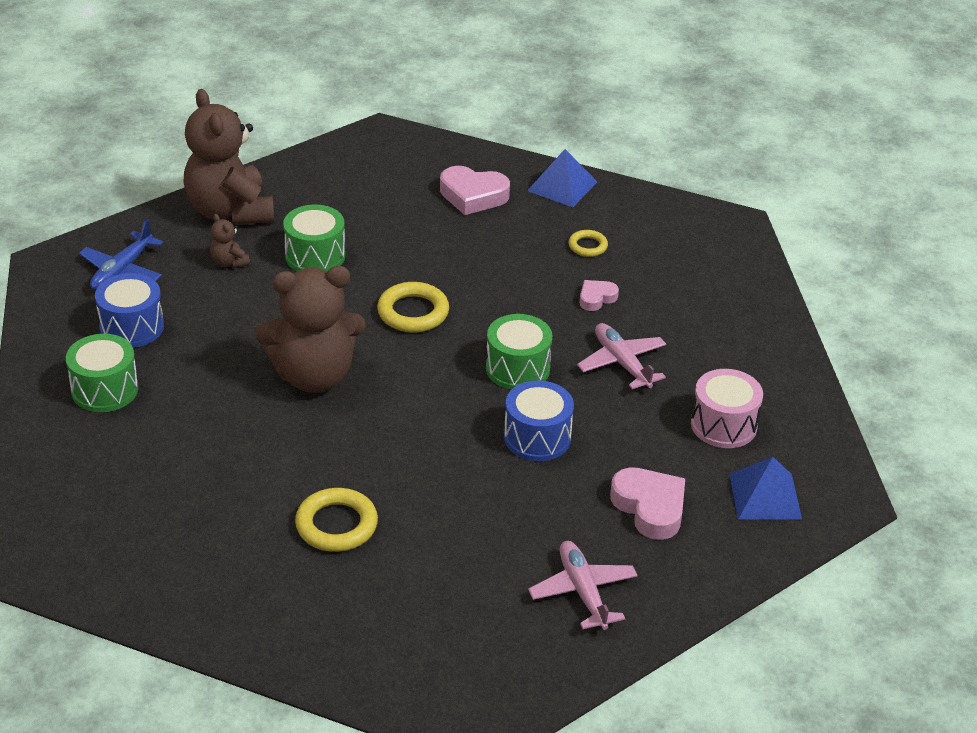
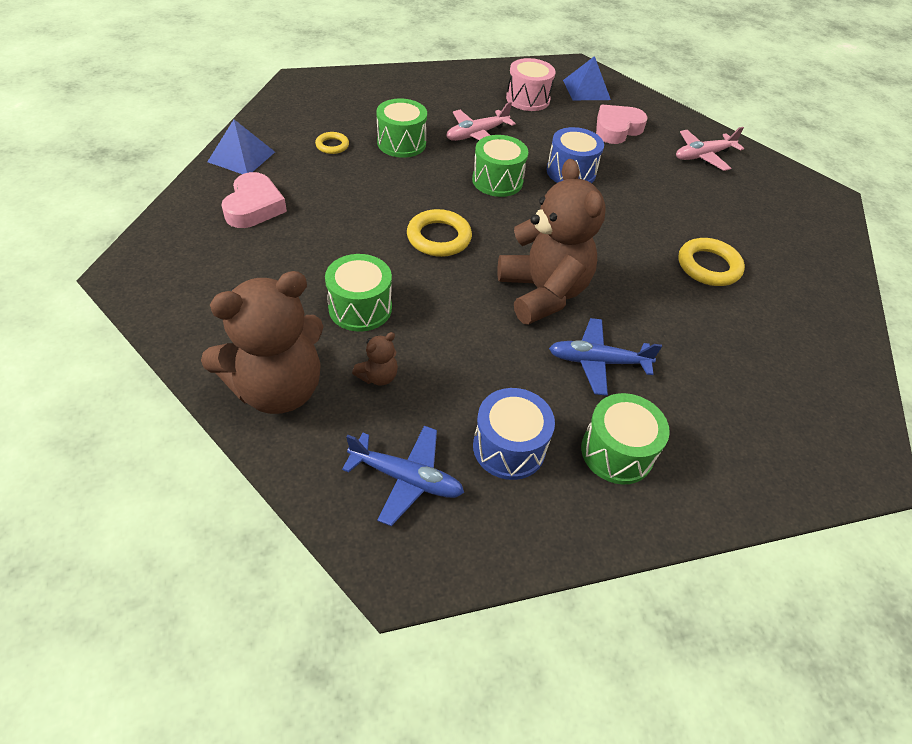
camera: 100 degrees left, 10 degrees up
pink heart [580,280,619,311] -> green drum [376,98,427,158]
none -> blue plane [549,318,662,396]

